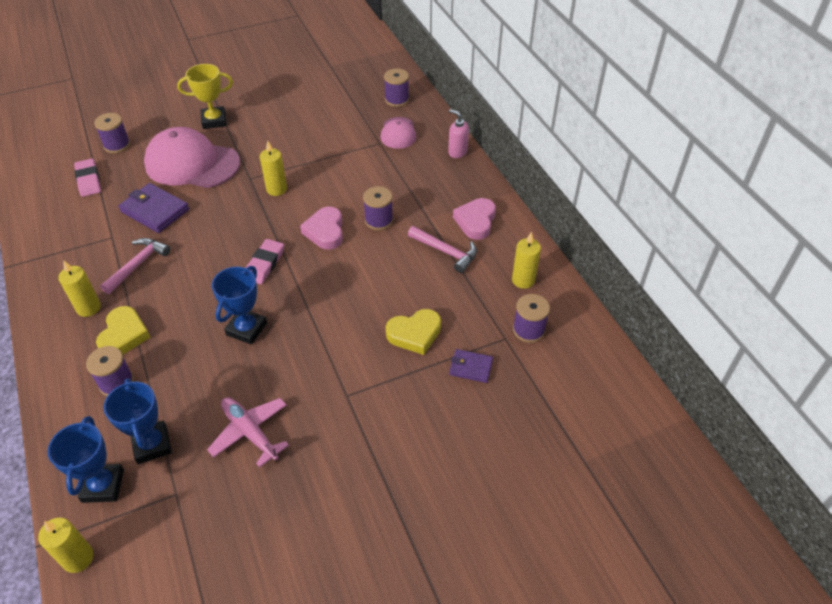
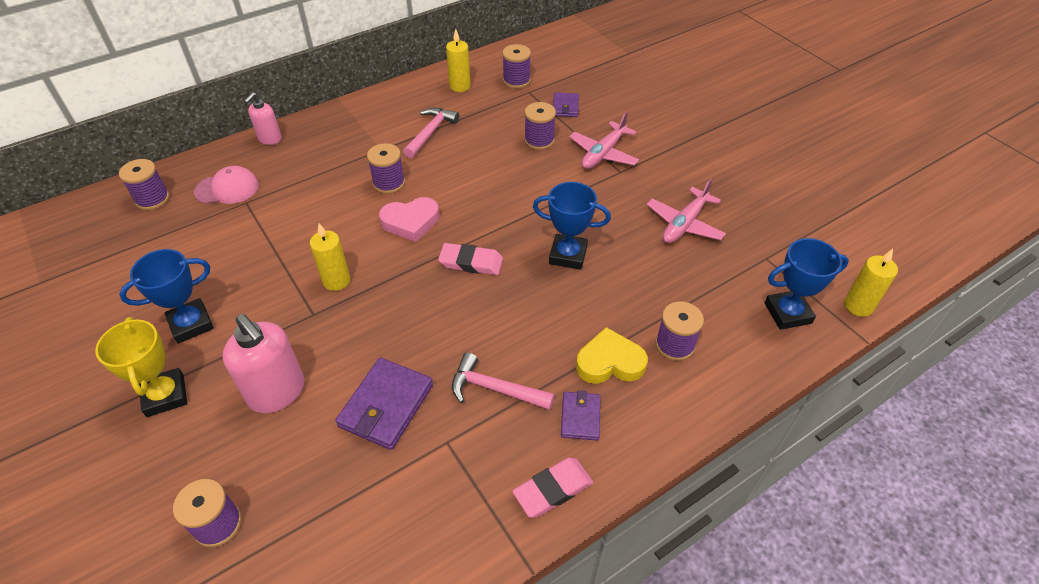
camera: 100 degrees left, 0 degrees up
yellow candle [58,260,101,317] -> purple wallet [561,390,600,440]
pink eraser [74,159,101,197] -> pink eraser moved to [512,457,593,518]
blue trophy [104,378,172,464] -> blue trophy moved to [119,249,214,344]
pink cap [144,127,240,188] -> pink soap dispenser [222,314,305,414]
yellow heart [386,309,441,355] -> purple spool [524,102,556,150]
pink heart [453,198,496,240] -> none
none -> pink plane [569,112,639,169]

